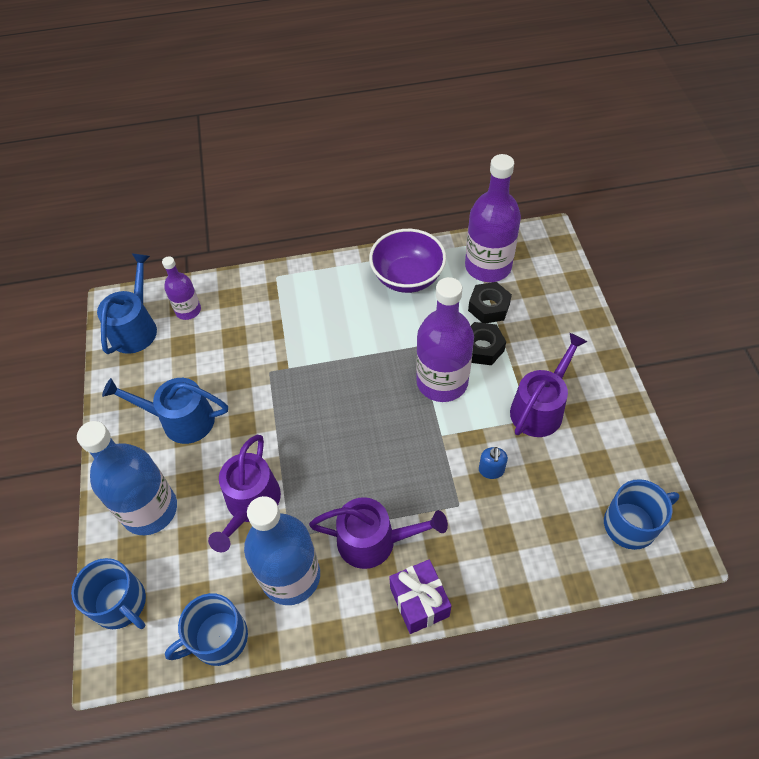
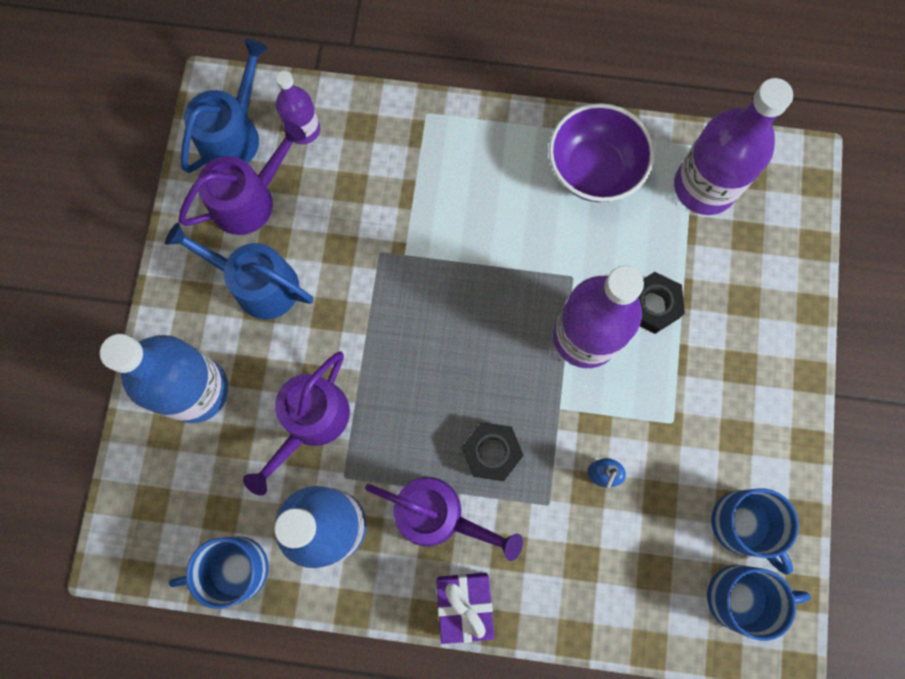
camera: 15 degrees right, 20 degrees up
blue mug [71,558,146,629] -> blue mug moved to [711,489,799,575]
black nut [468,282,512,323] -> black nut moved to [462,422,524,481]
purple watering can [510,333,587,437] -> purple watering can moved to [178,122,306,235]

